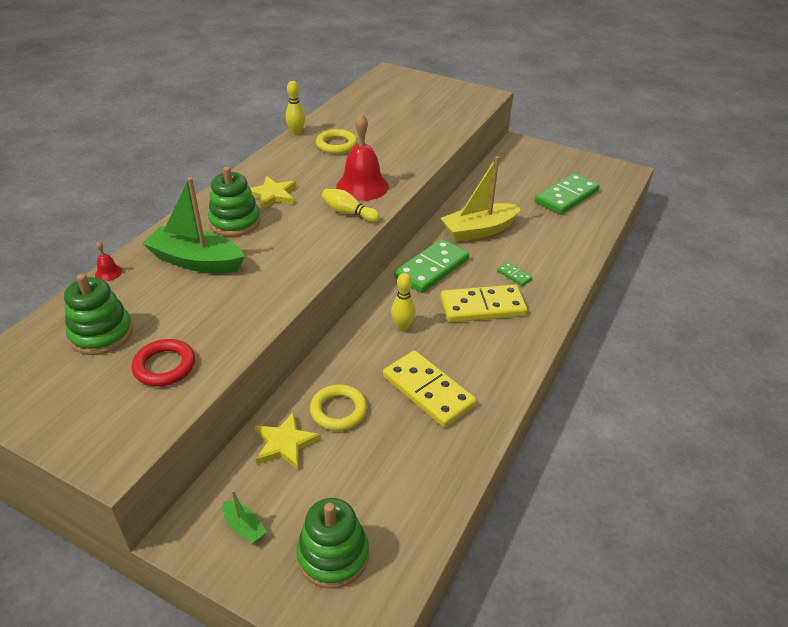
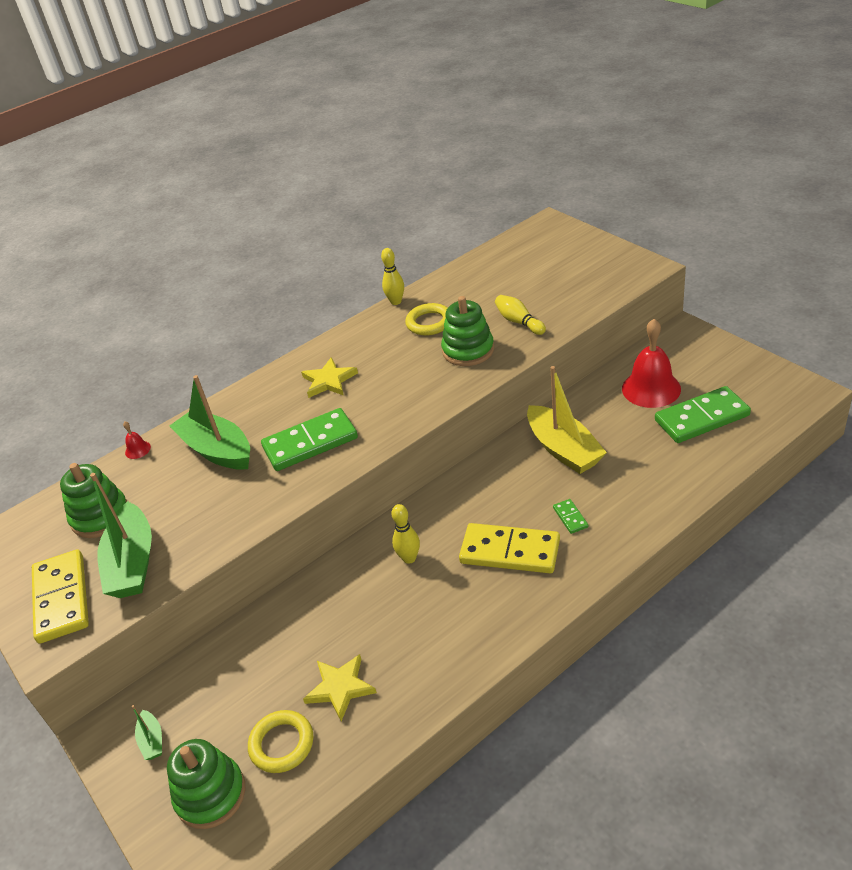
camera: 30 degrees right, 0 degrees up
red ring [132,339,195,387] -> green boat [90,473,152,598]
green stacking toy [208,166,261,237] -> green stacking toy moved to [441,296,494,366]
yellow star [255,412,321,470] -> yellow star moved to [303,654,377,721]
yellow ring [310,384,367,431] -> yellow ring moved to [248,710,313,773]
yellow bowling pin [322,189,380,222] -> yellow bowling pin moved to [495,295,546,335]
red bell [336,113,389,201] -> red bell moved to [622,319,681,408]
yellow domino [383,350,477,428] -> yellow domino moved to [32,549,89,644]
green domino [394,239,469,293] -> green domino moved to [261,408,358,471]
yellow boat [441,156,522,242] -> yellow boat turned 120 degrees counterclockwise [527,366,607,474]

